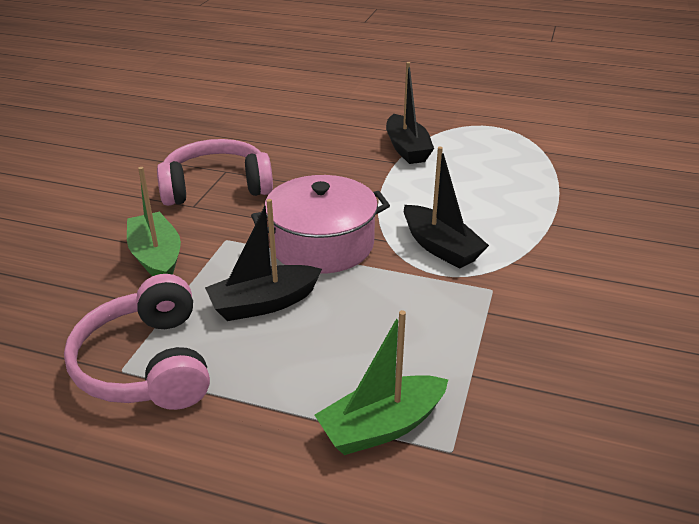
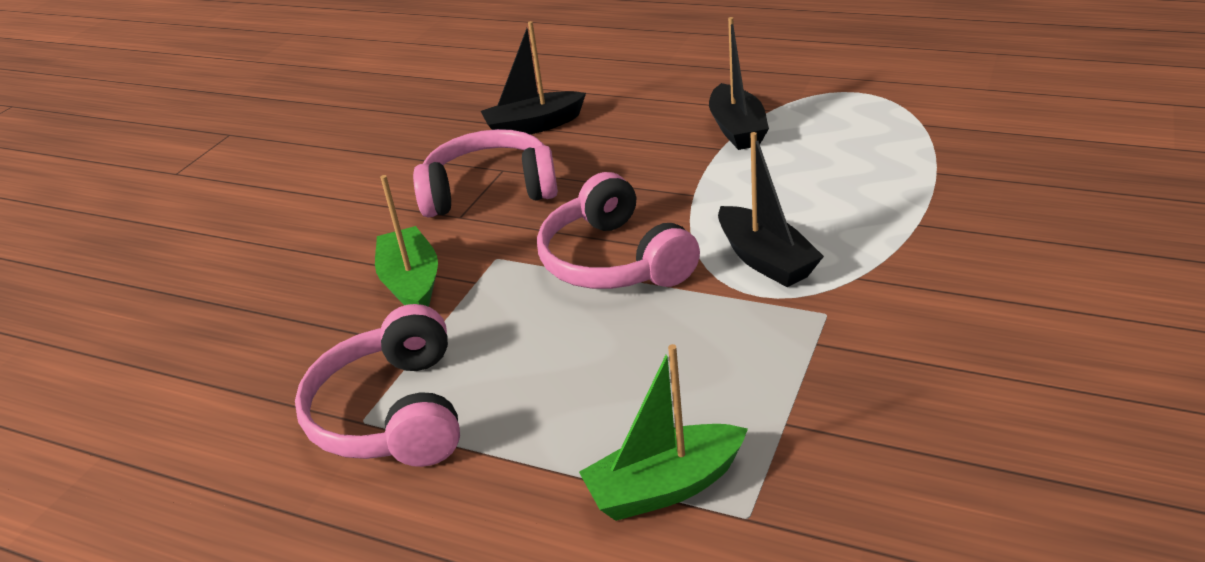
camera: 10 degrees right, 0 degrees up
black boat [205,199,322,321] -> black boat moved to [481,21,586,134]
pink pot [251,175,390,274] -> pink headphones [537,172,700,289]

